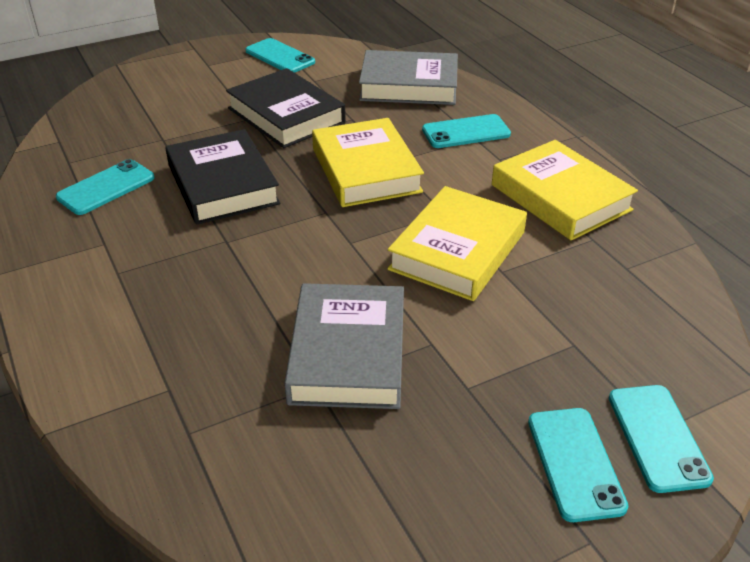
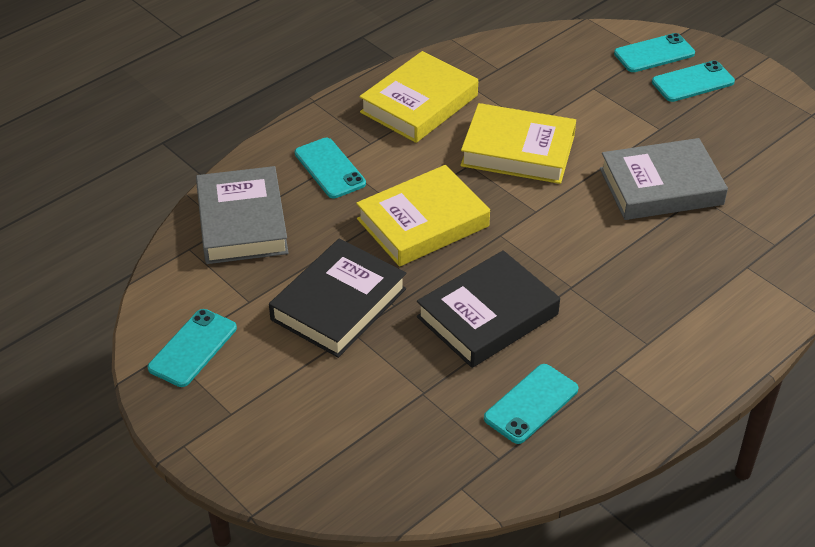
camera: 105 degrees left, 5 degrees up
turquoise phone [56,159,154,215] -> turquoise phone turned 75 degrees counterclockwise [484,364,578,444]

